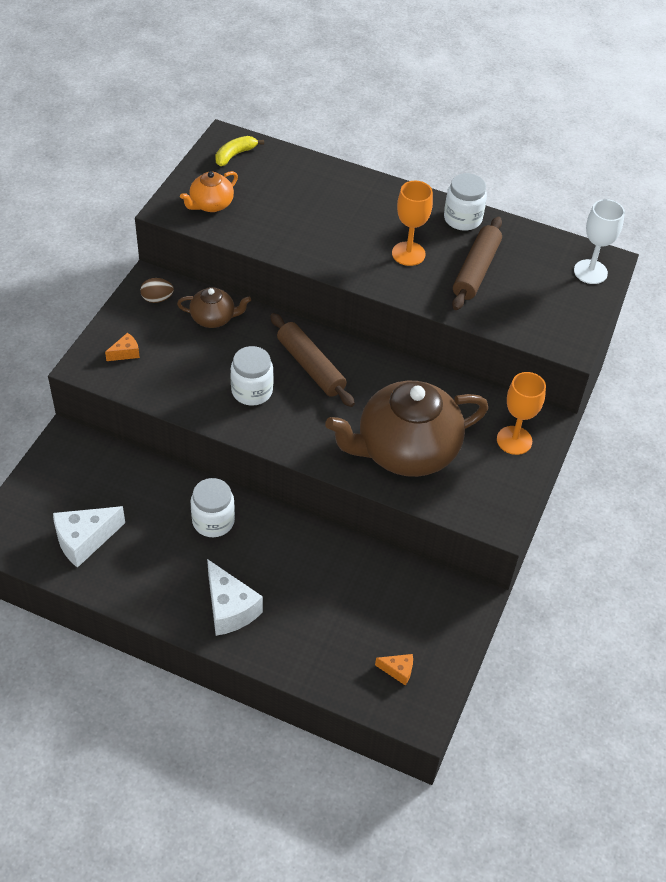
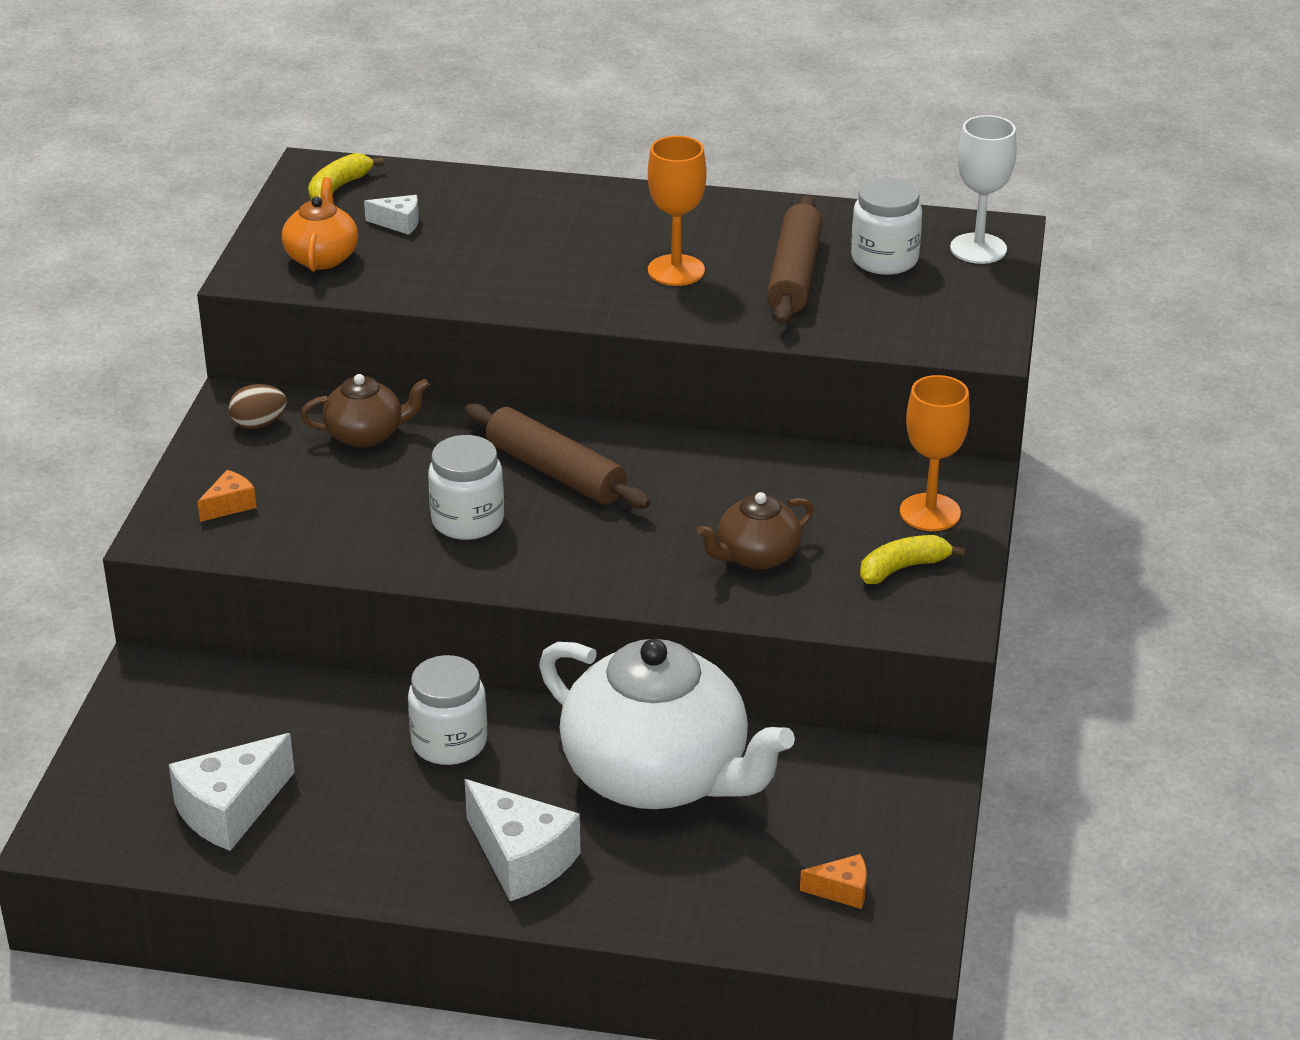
camera: 10 degrees left, 15 degrees down
orange teapot [180,171,238,212] -> orange teapot turned 150 degrees clockwise [282,177,358,271]
brown teapot [325,381,488,477] -> brown teapot [697,492,814,570], size x0.47
white jar [444,173,487,231] -> white jar moved to [851,178,922,275]
none -> white cheese [364,195,419,235]
none -> white teapot [539,639,795,809]
none -> yellow banana [860,535,965,584]

